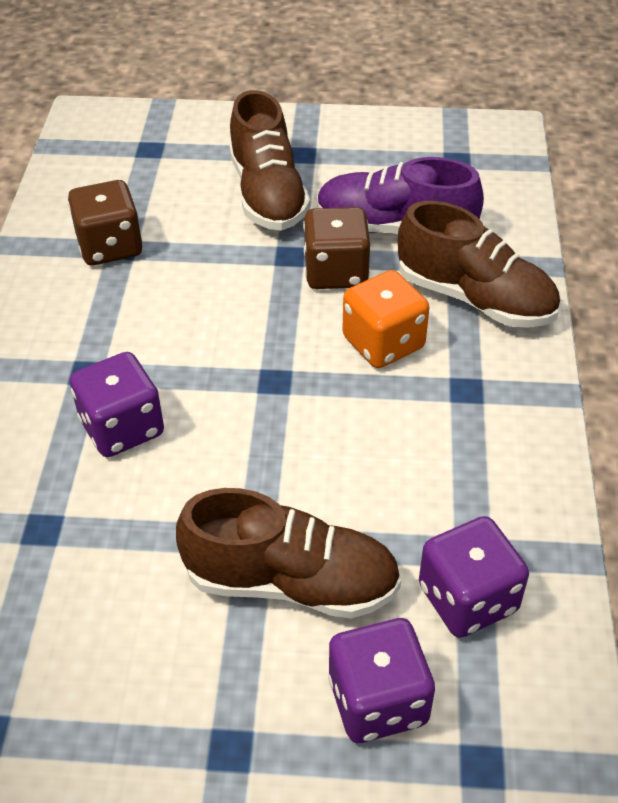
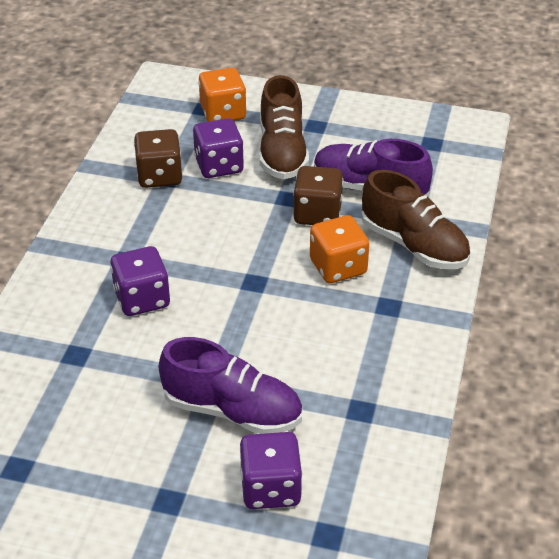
camera: 10 degrees right, 5 degrees down
brown shoe [176,488,401,619] -> purple shoe [159,337,302,434]
purple dice [419,516,529,638] -> purple dice moved to [193,118,244,178]
none -> orange dice [198,68,246,122]

